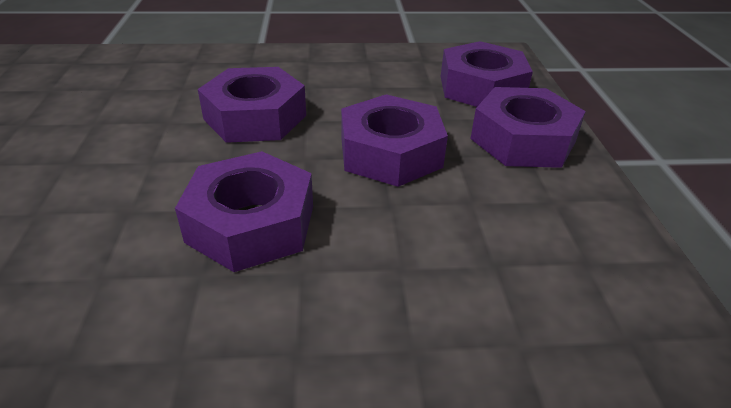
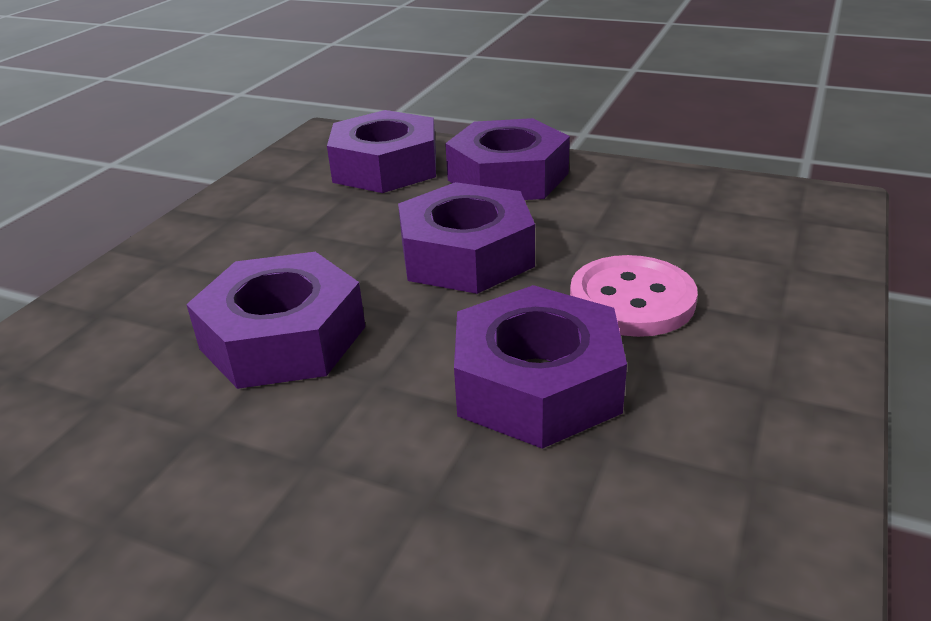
camera: 60 degrees left, 5 degrees down
none -> pink button [570,255,698,337]

